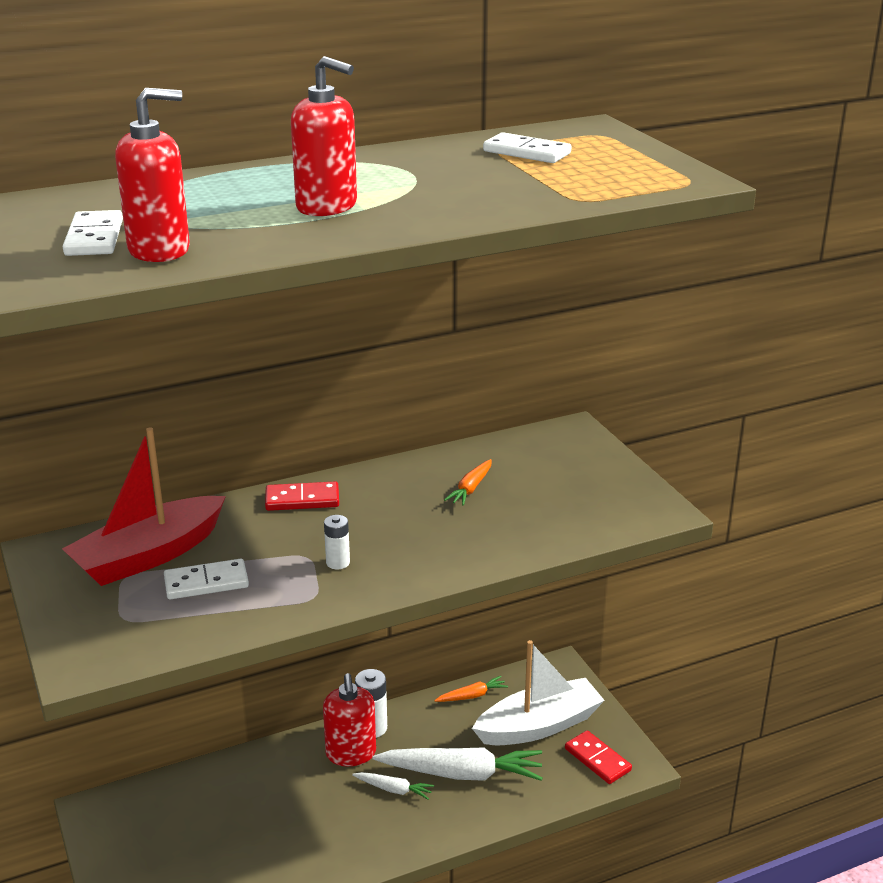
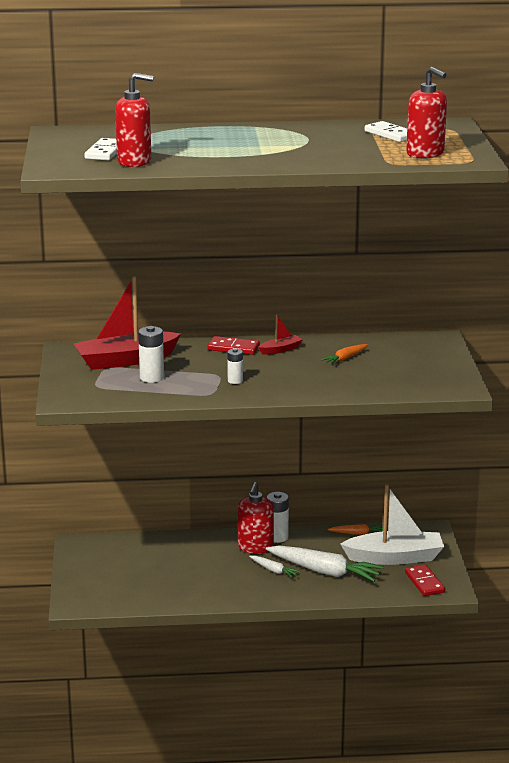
camera: 20 degrees right, 5 degrees down
white domino [164,559,249,600] -> white battery [138,326,164,383]
red soap dispenser [291,56,357,216] -> red soap dispenser moved to [406,67,447,158]
none -> red boat [258,315,303,355]

